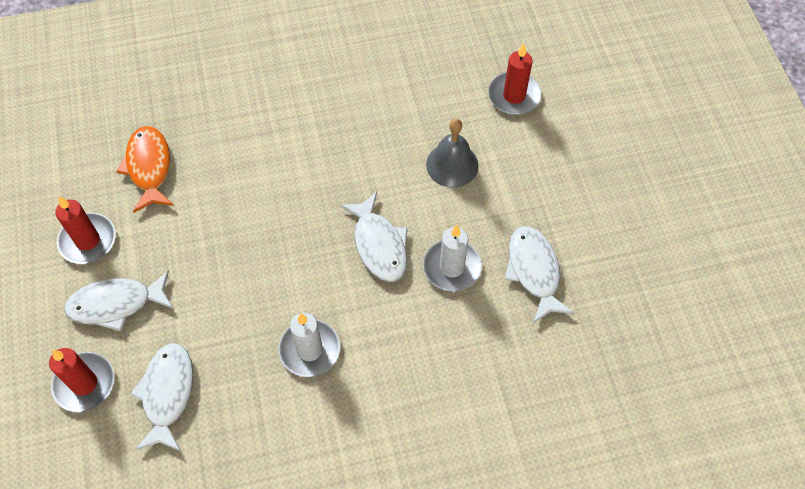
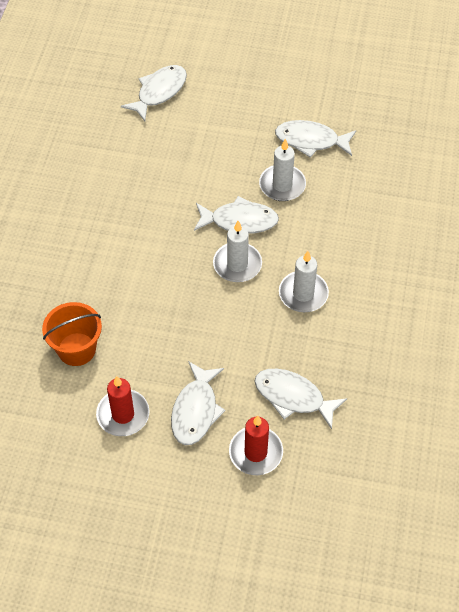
camera: 65 degrees left, 5 degrees down
orange fish [117,126,174,213] -> orange bucket [42,302,102,366]
grey bell [426,119,479,188] -> none
red candle [488,43,542,115] -> white fish [121,65,187,121]
none -> white candle [213,221,262,282]

